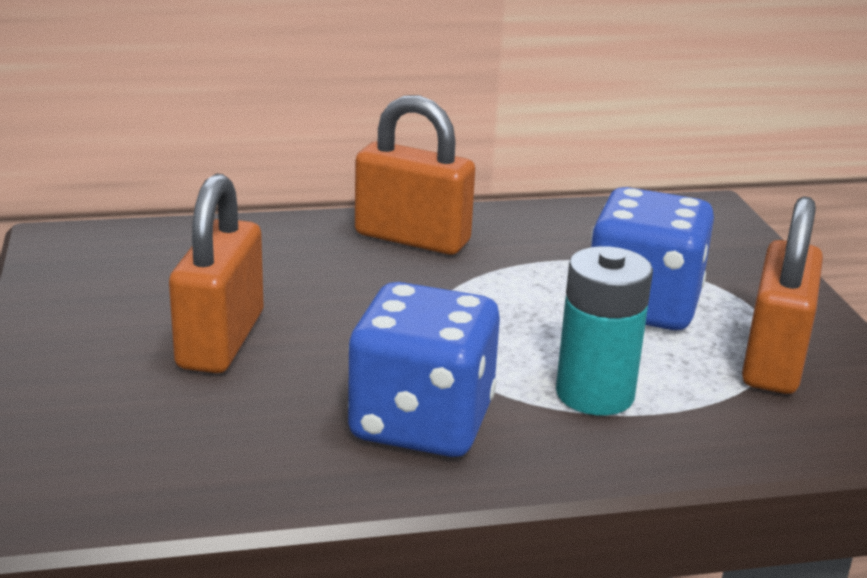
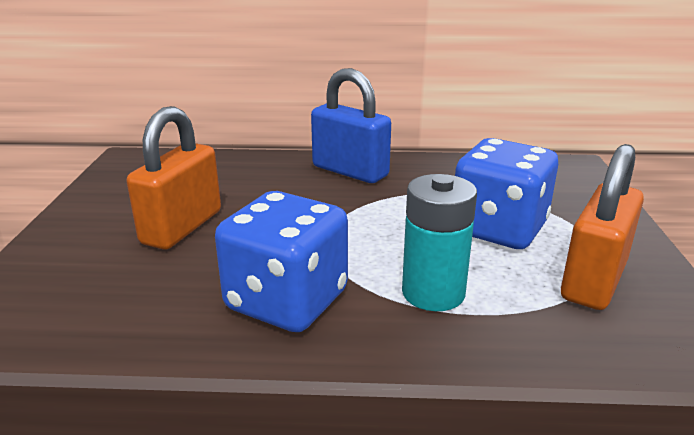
camera: 15 degrees right, 0 degrees up
orange padlock [355,95,475,255] -> blue padlock [311,68,391,183]

